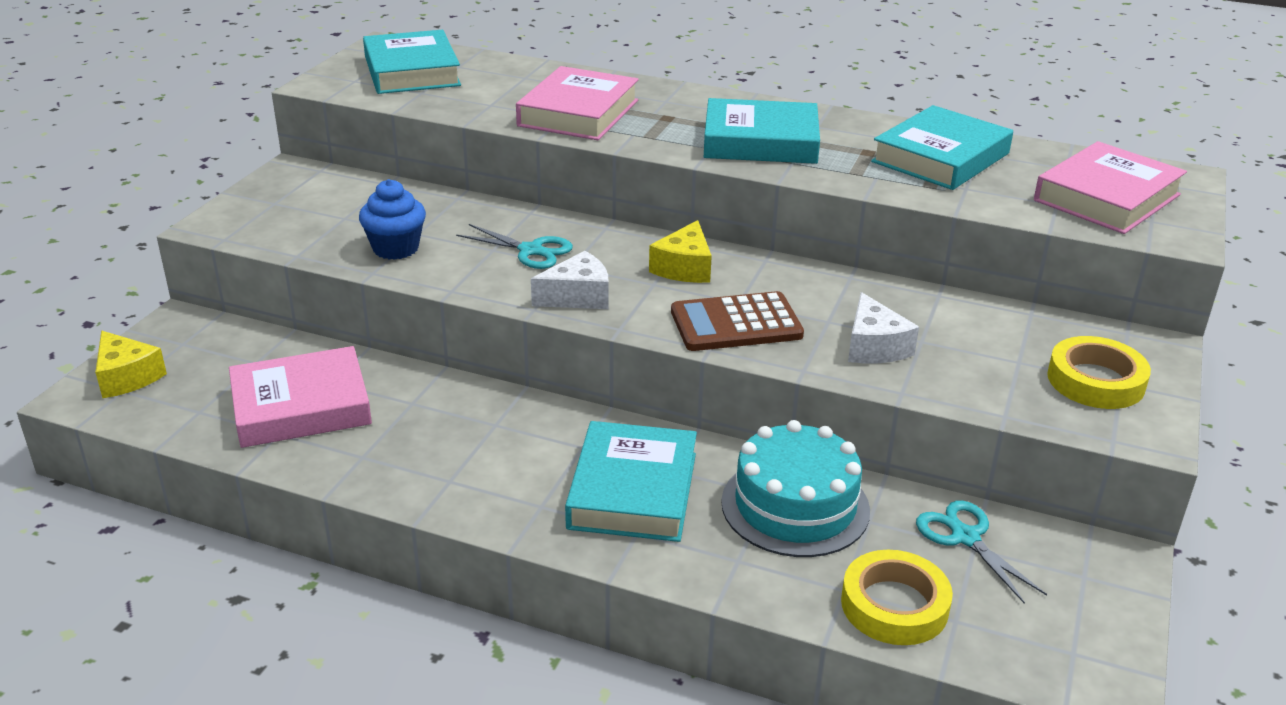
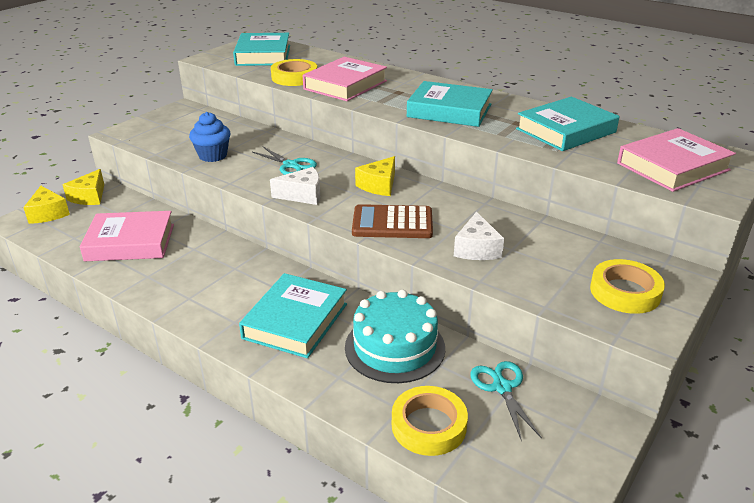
camera: 15 degrees right, 0 degrees up
none -> yellow cheese [63,169,104,205]
none -> yellow tape [271,59,317,86]

